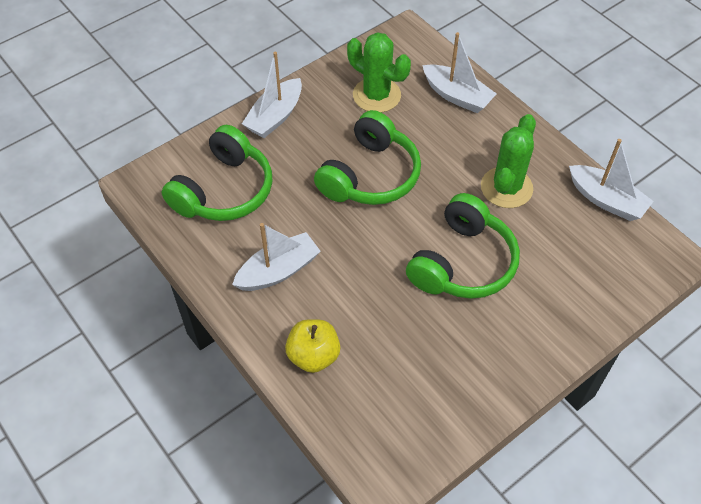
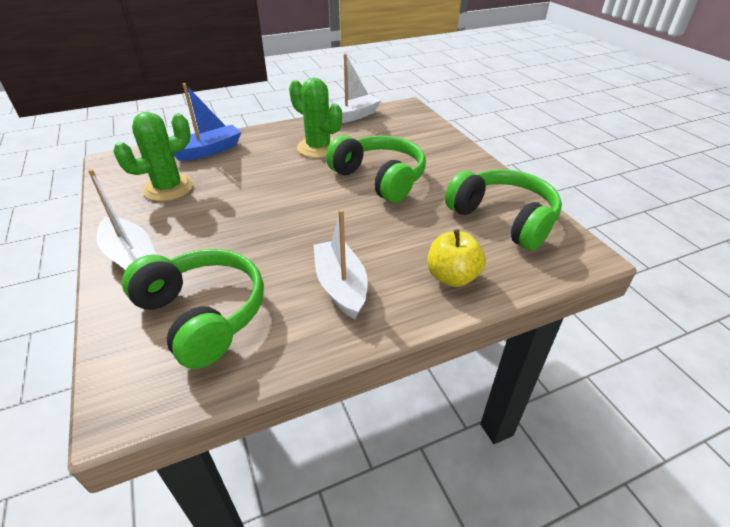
camera: 75 degrees left, 15 degrees down
green headphones [314,110,421,205] -> green headphones moved to [445,169,562,251]
white boat [422,32,497,113] -> blue boat [173,83,242,161]

